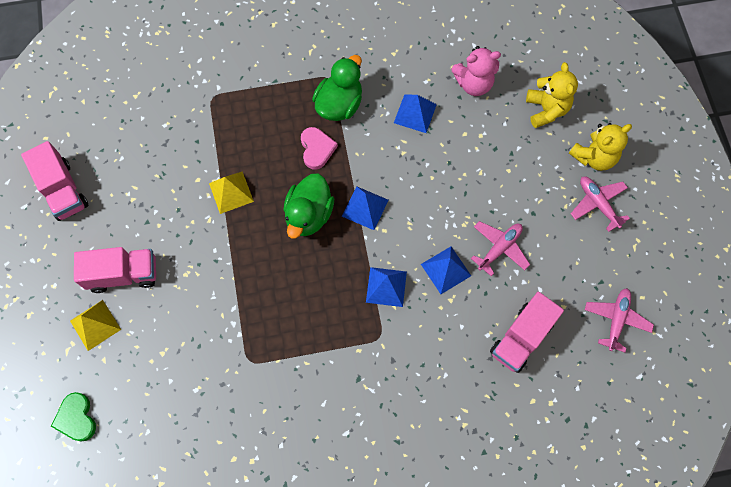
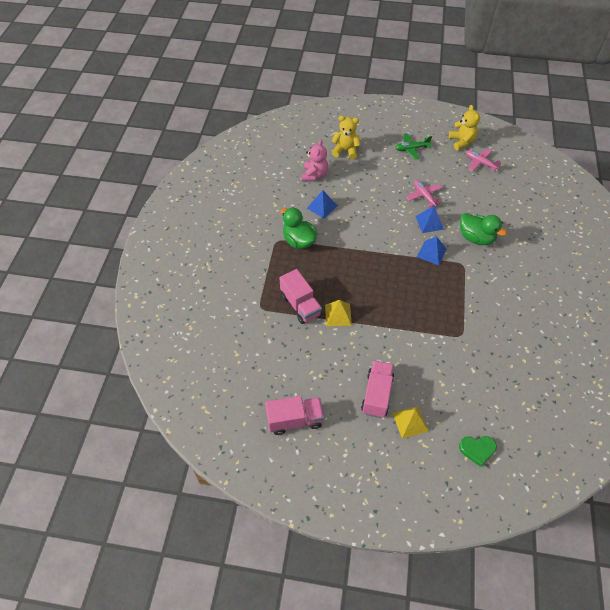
camera: 70 degrees left, 15 degrees down
green duck [284,173,334,239] -> green duck moved to [460,213,507,245]
pink heart [301,127,338,169] -> none
blue pyramid [342,186,389,230] -> none
pink truck [490,292,564,373] -> pink truck moved to [280,269,322,324]
yellow teddy bear [569,123,632,171] -> yellow teddy bear moved to [449,105,480,150]
pink plane [571,176,630,232] -> green plane [395,133,432,160]

